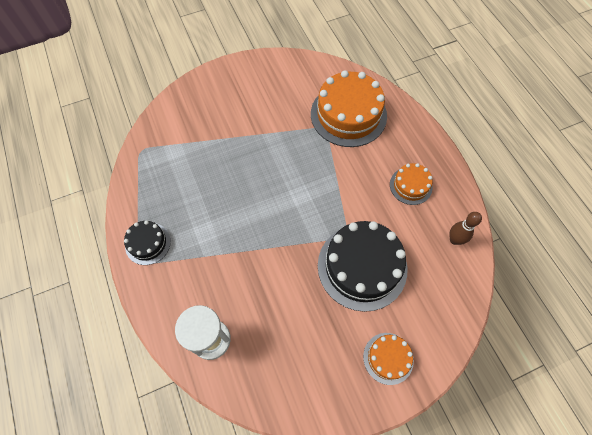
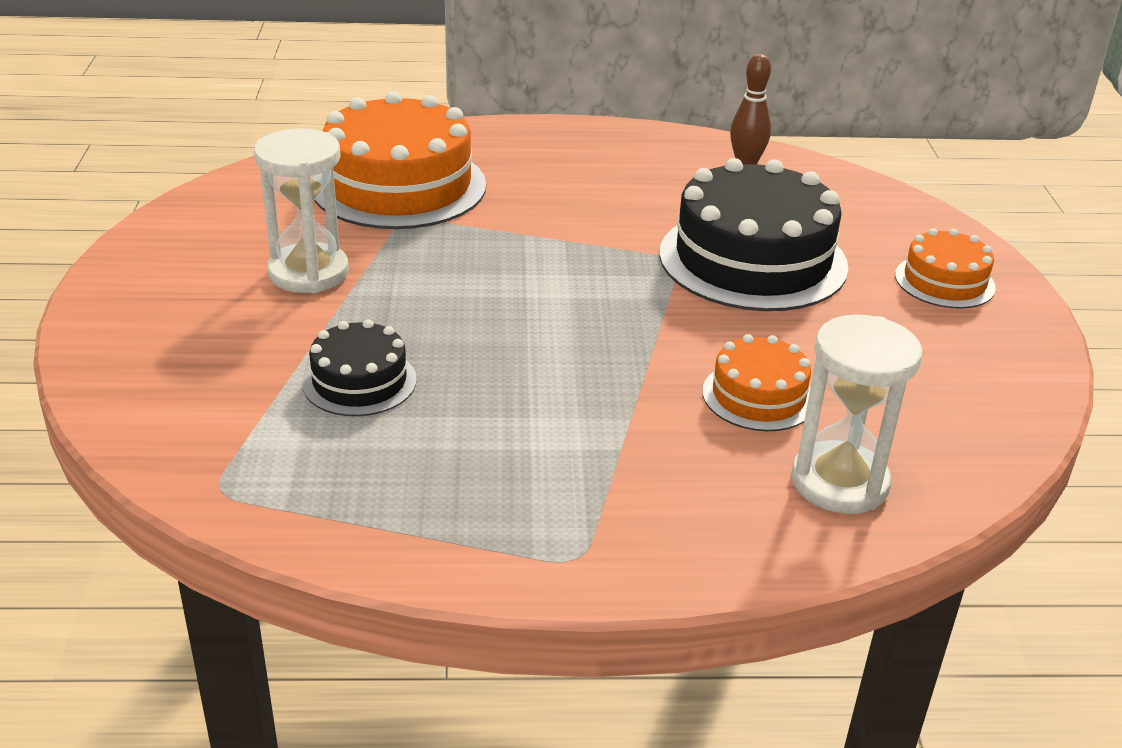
camera: 70 degrees left, 30 degrees down
black cake [124,220,171,265] -> black cake moved to [302,319,417,416]
orange cake [390,163,433,205] -> orange cake moved to [702,334,811,431]
none -> white hourglass [254,128,349,293]

